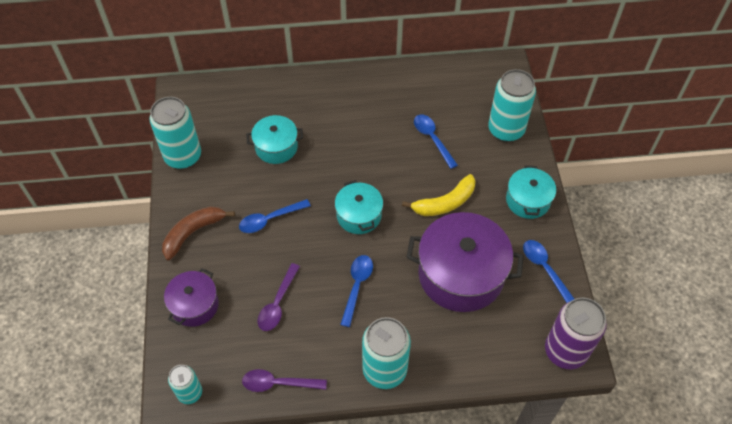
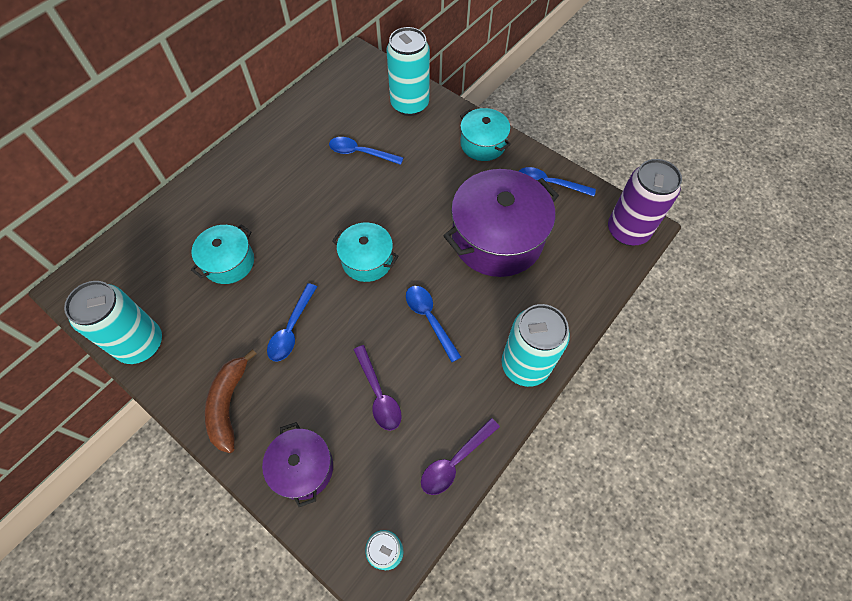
camera: 45 degrees left, 5 degrees up
yellow banana [402,174,476,216] -> none

